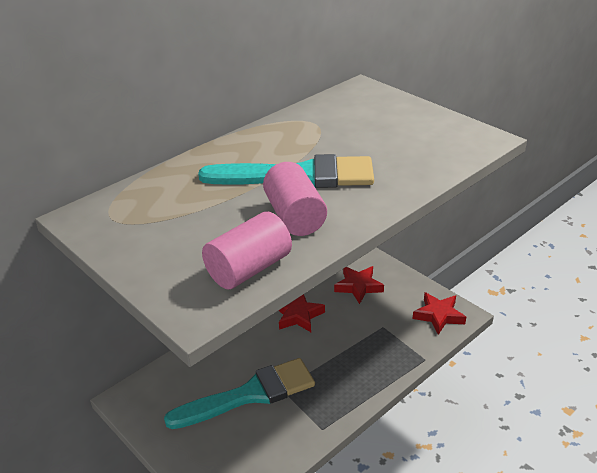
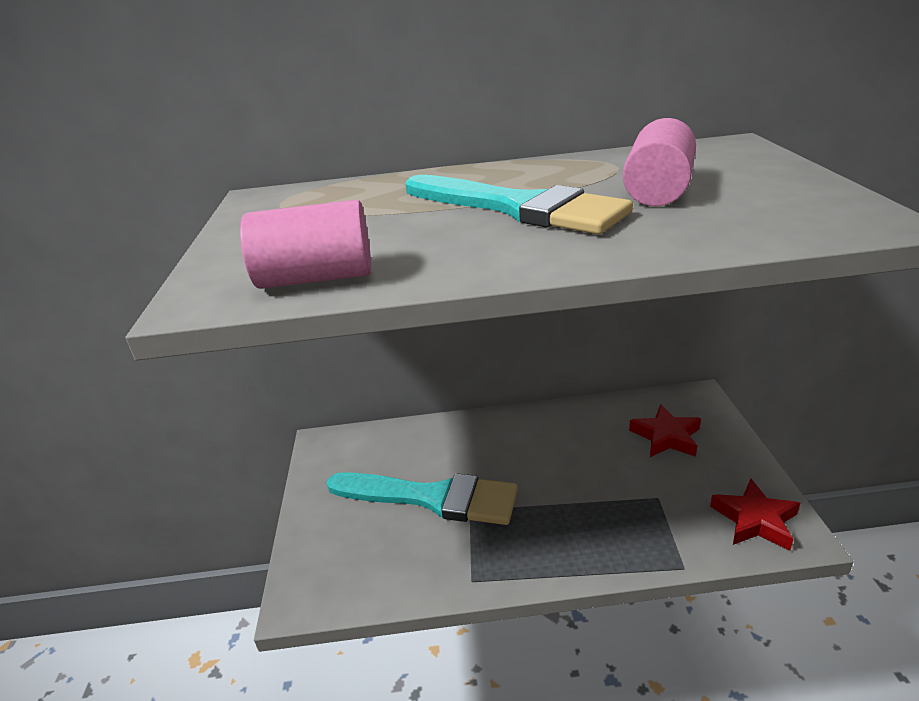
camera: 40 degrees right, 5 degrees down
pink cylinder [263,162,327,236] -> pink cylinder moved to [623,118,696,206]
red star [278,294,325,332] -> none

